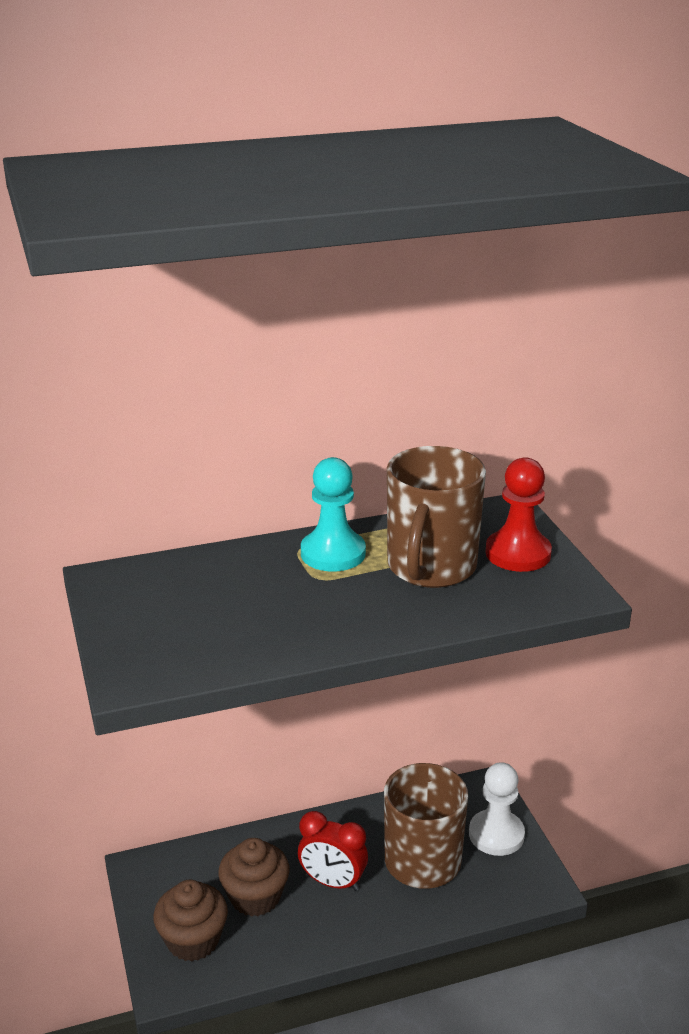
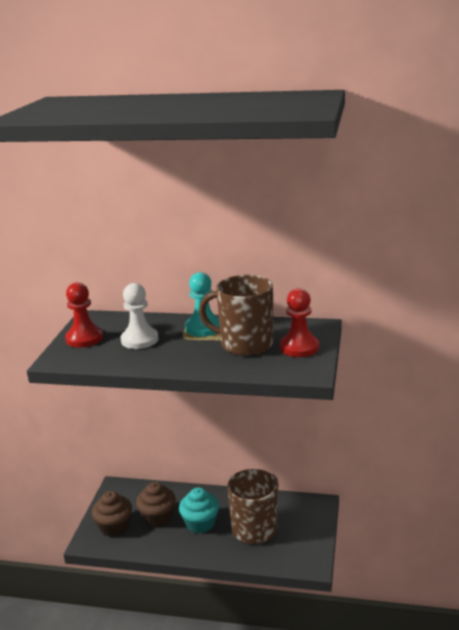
camera: 30 degrees right, 5 degrees down
red clock [298,811,368,891] -> turquoise cupcake [179,488,219,533]
brown mug [387,446,486,588] -> brown mug turned 60 degrees clockwise [199,275,273,356]
white pawn [469,762,525,856] -> white pawn moved to [121,283,158,349]
none -> red pawn [65,282,103,347]

